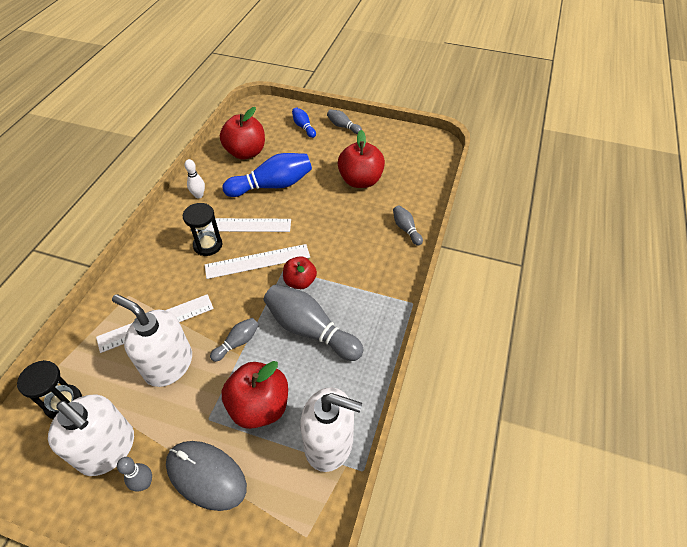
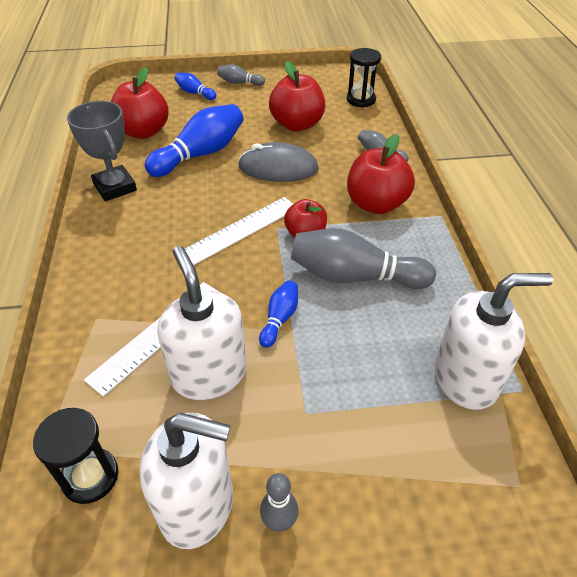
camera: 25 degrees left, 5 degrees down
white soap dispenser [112,294,192,387] -> white soap dispenser turned 60 degrees clockwise [157,246,246,400]
grey mouse [166,441,247,511] -> grey mouse moved to [238,142,319,182]
black hourglass [183,203,222,256] -> black hourglass moved to [347,48,381,108]
white bowling pin [184,159,205,198] -> grey trophy [67,101,137,201]
white ruler [196,218,291,232] -> none
grey bowling pin [210,318,259,362] -> blue bowling pin [259,280,298,348]
red apple [222,361,288,429] -> red apple moved to [347,134,415,214]

